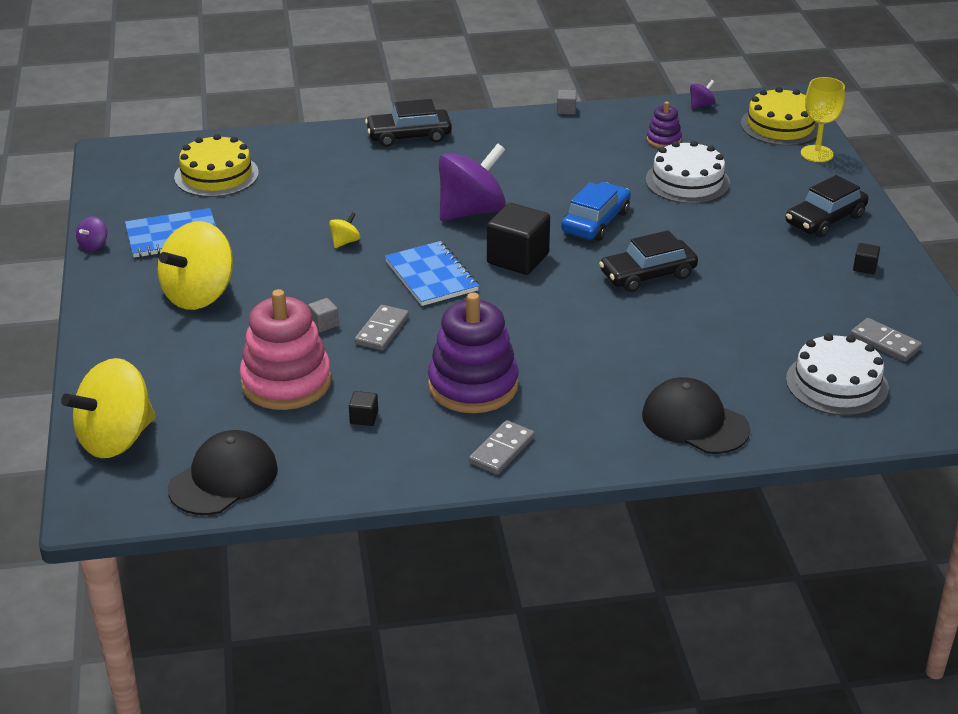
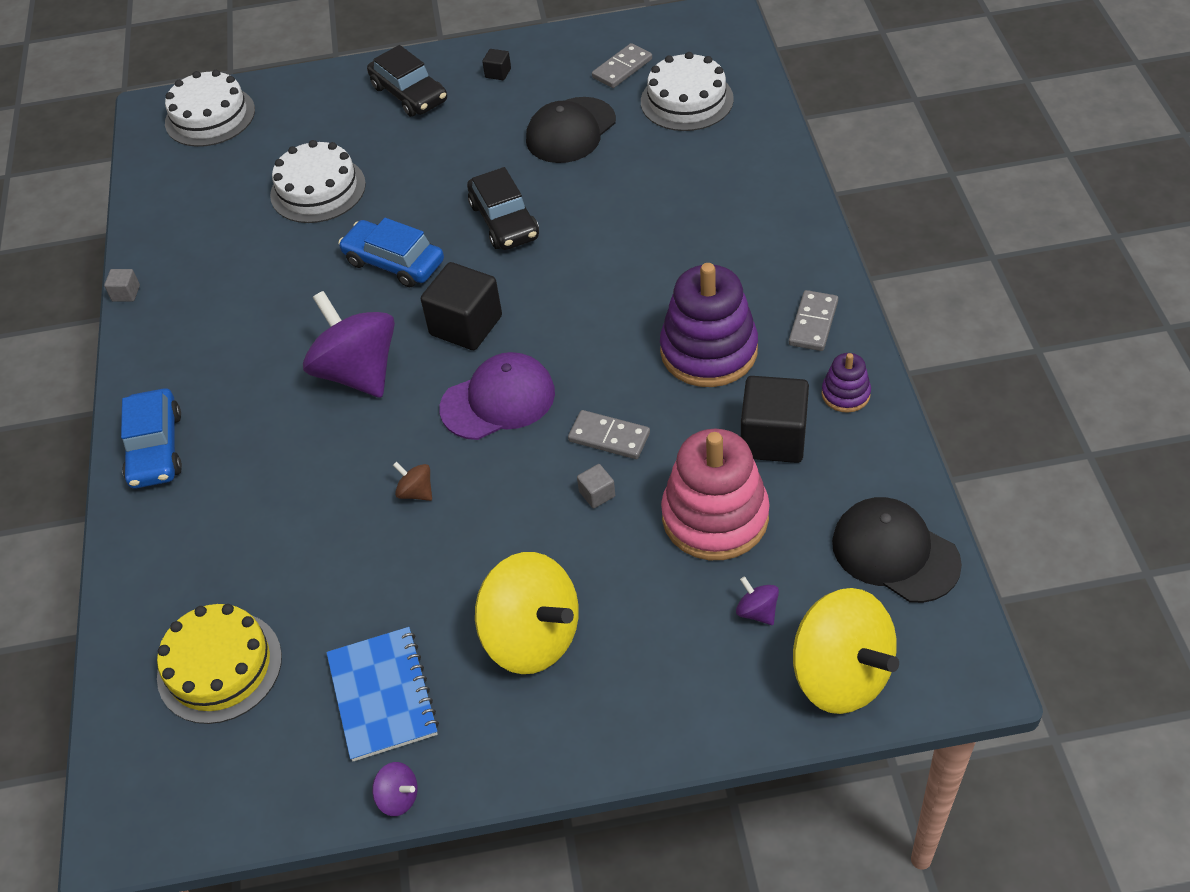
camera: 85 degrees left, 15 degrees up
yellow spinning top [329,212,360,248] -> brown spinning top [393,461,432,501]
black cube [349,391,378,426] -> black cube [741,376,809,463], size x2.25
black car [365,99,452,147] -> blue car [121,388,182,489]
blue notebook [385,241,479,306] -> purple cap [439,352,555,440]
grey domino [469,420,535,475] -> grey domino turned 75 degrees clockwise [789,290,838,351]
black cap [642,377,750,454] -> black cap moved to [526,97,616,163]
purple stacking toy [647,101,682,148] -> purple stacking toy moved to [822,353,871,413]
purple spinning top [690,80,715,109] -> purple spinning top moved to [736,576,779,625]
yellow cake [741,87,819,146] -> white cake [165,70,255,147]
yellow goblet [801,77,845,162] -> none

